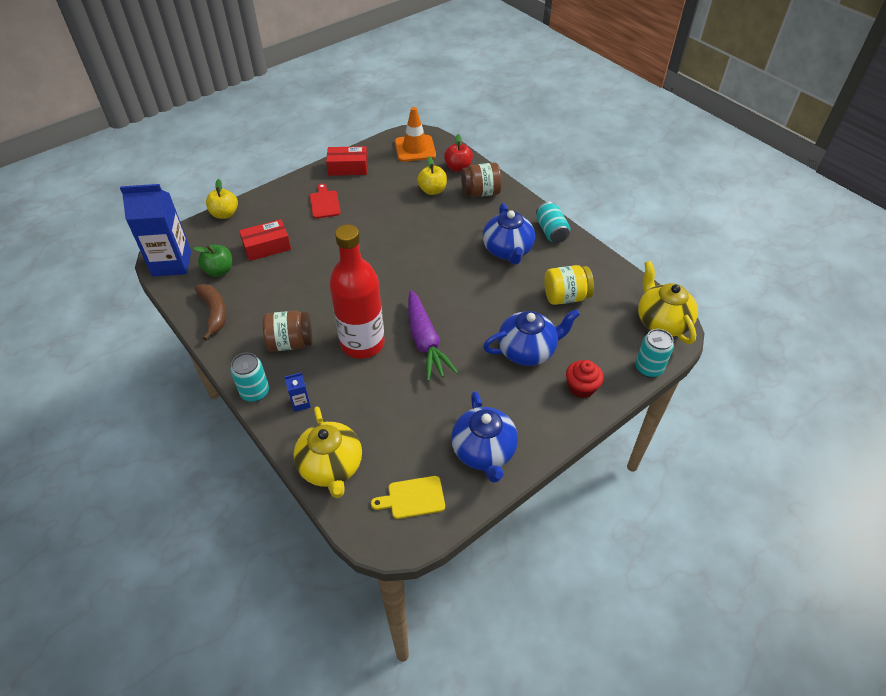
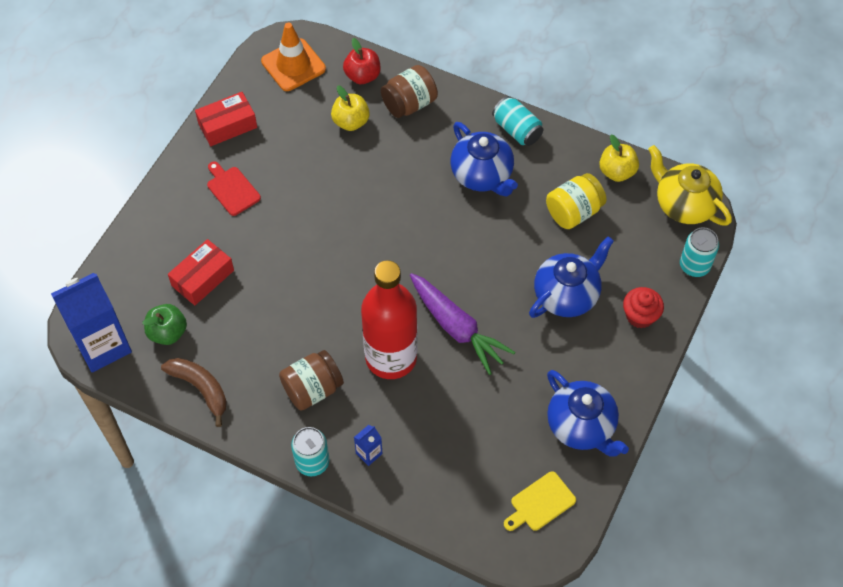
camera: 25 degrees left, 10 degrees up
yellow apple [206,179,238,219] -> yellow apple moved to [599,135,639,182]
yellow teapot [294,406,362,498] -> none

